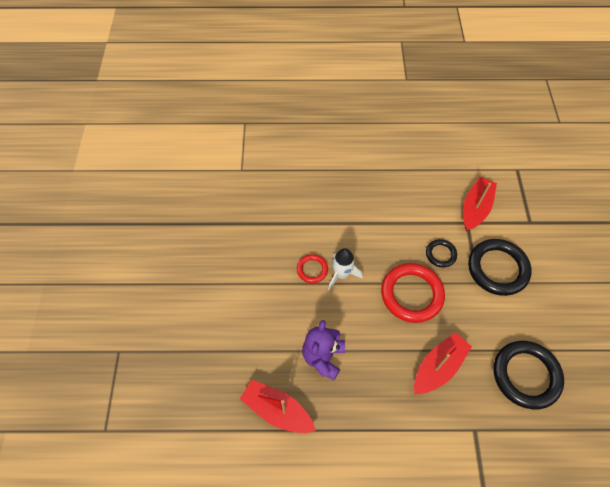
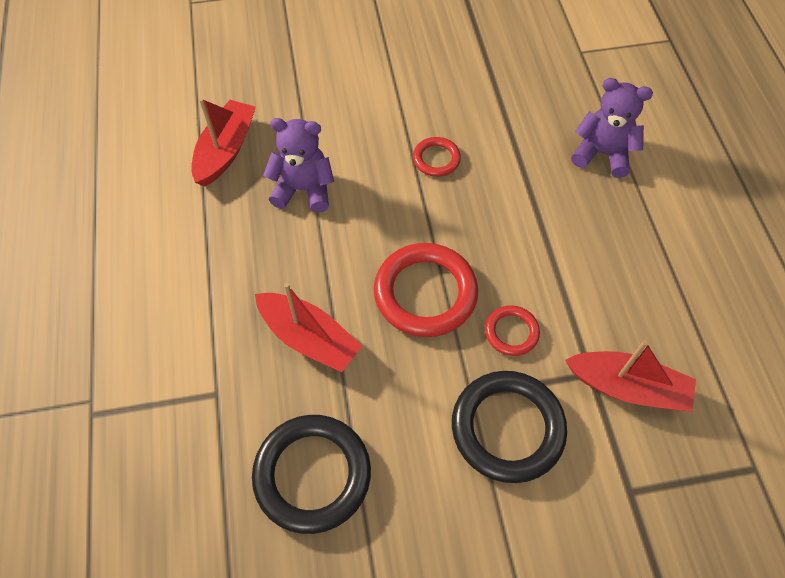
camera: 80 degrees right, 0 degrees up
white rocket [328,248,363,290] -> none
black ring [426,239,457,268] -> red ring [485,305,540,356]
none -> purple teddy bear [571,78,653,178]

